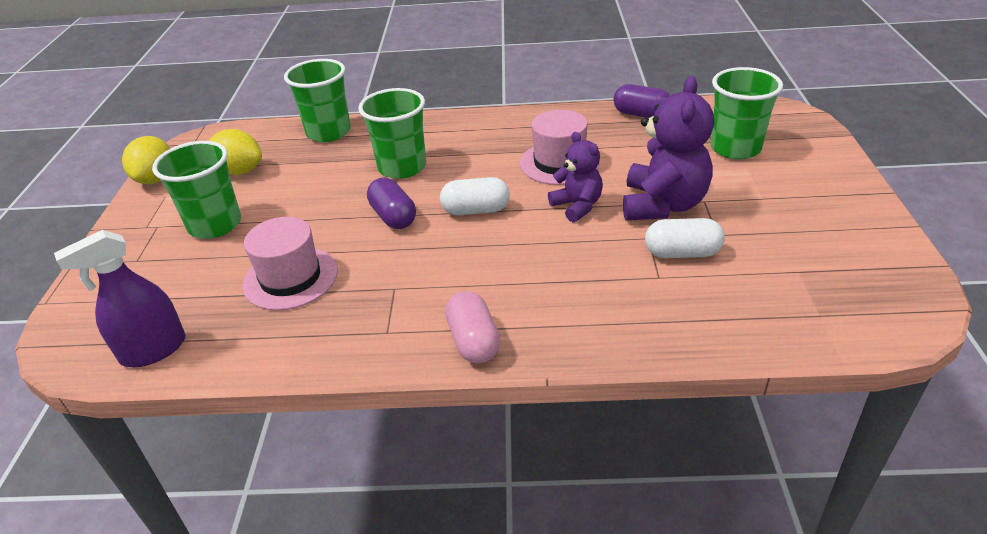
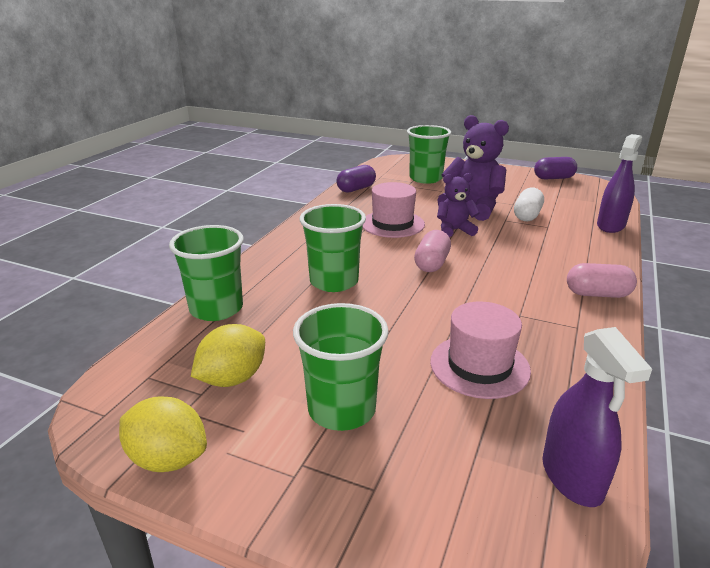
camera: 70 degrees left, 10 degrees down
purple capsule [367,178,416,229] -> purple capsule moved to [534,157,577,179]
white capsule [440,177,510,215] -> pink capsule [414,230,451,272]
none -> purple spray bottle [597,134,642,233]

